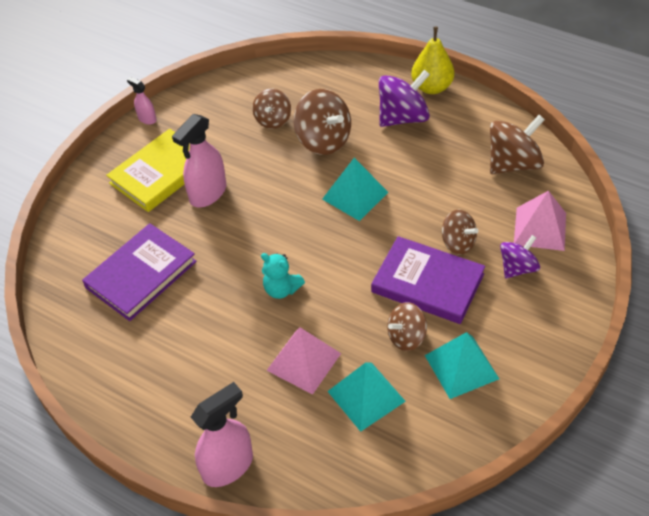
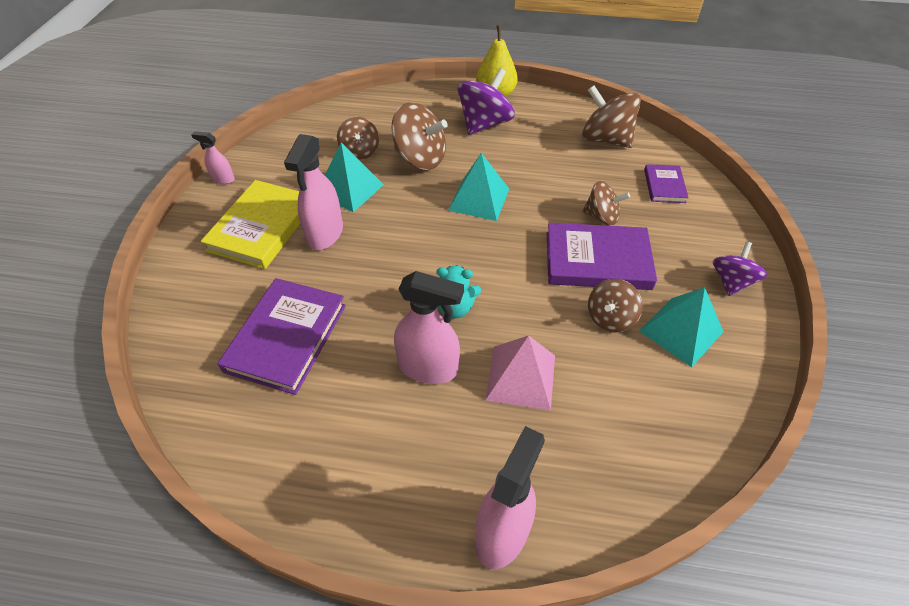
camera: 25 degrees left, 0 degrees up
turquoise pyramid [327,362,406,432] -> turquoise pyramid moved to [325,143,384,212]
brown spinning top [490,115,545,174] -> brown spinning top turned 90 degrees counterclockwise [582,85,641,148]
purple spinning top [500,235,540,278] -> purple spinning top moved to [713,242,767,296]
pink pyramid [514,191,566,251] -> purple book [644,164,689,203]
none -> pink spray bottle [394,271,464,384]

